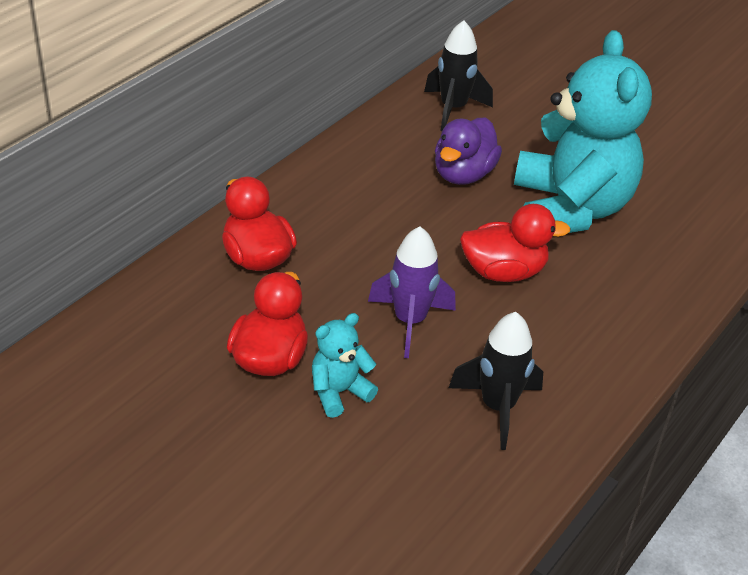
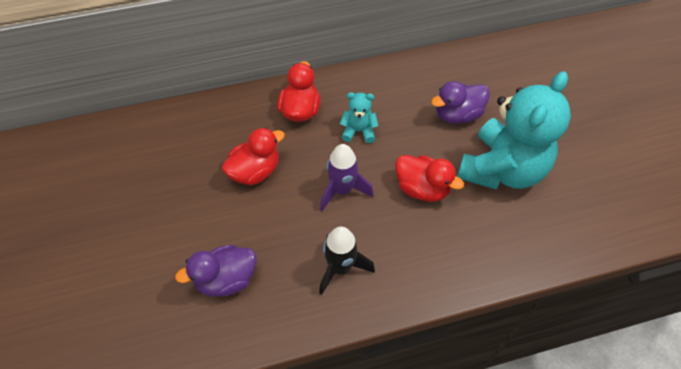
camera: 40 degrees right, 15 degrees up
turquoise teddy bear [312,313,378,418] -> turquoise teddy bear moved to [340,92,379,143]
black rocket [424,20,493,131] -> none
none -> purple duck [175,244,257,297]

